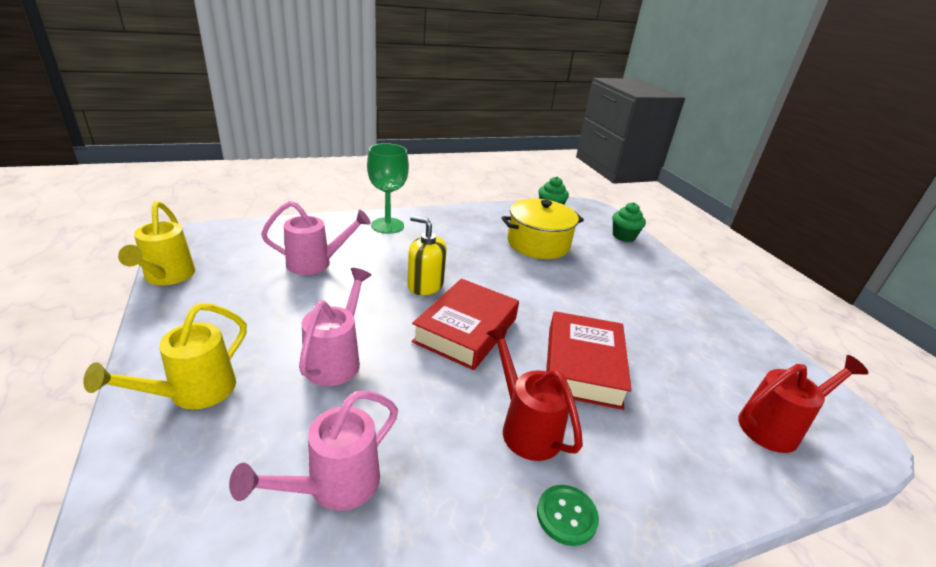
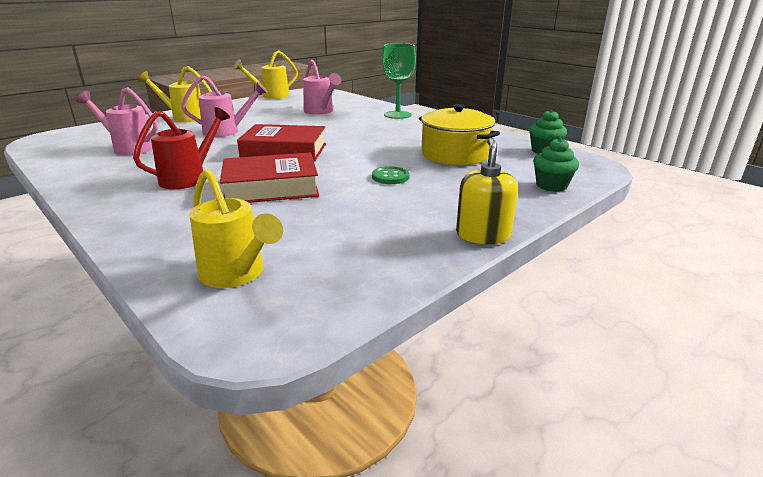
camera: 70 degrees right, 5 degrees down
yellow soap dispenser [407,215,447,295] -> yellow soap dispenser moved to [456,138,518,244]
green button [537,485,599,546] -> green button moved to [372,166,410,184]
red watering can [738,355,868,453] -> yellow watering can [189,169,283,288]

